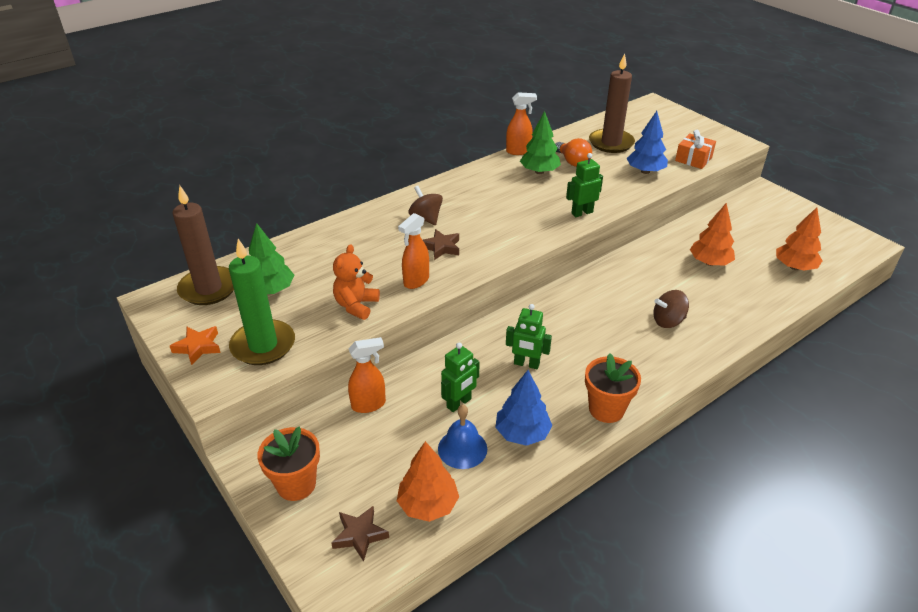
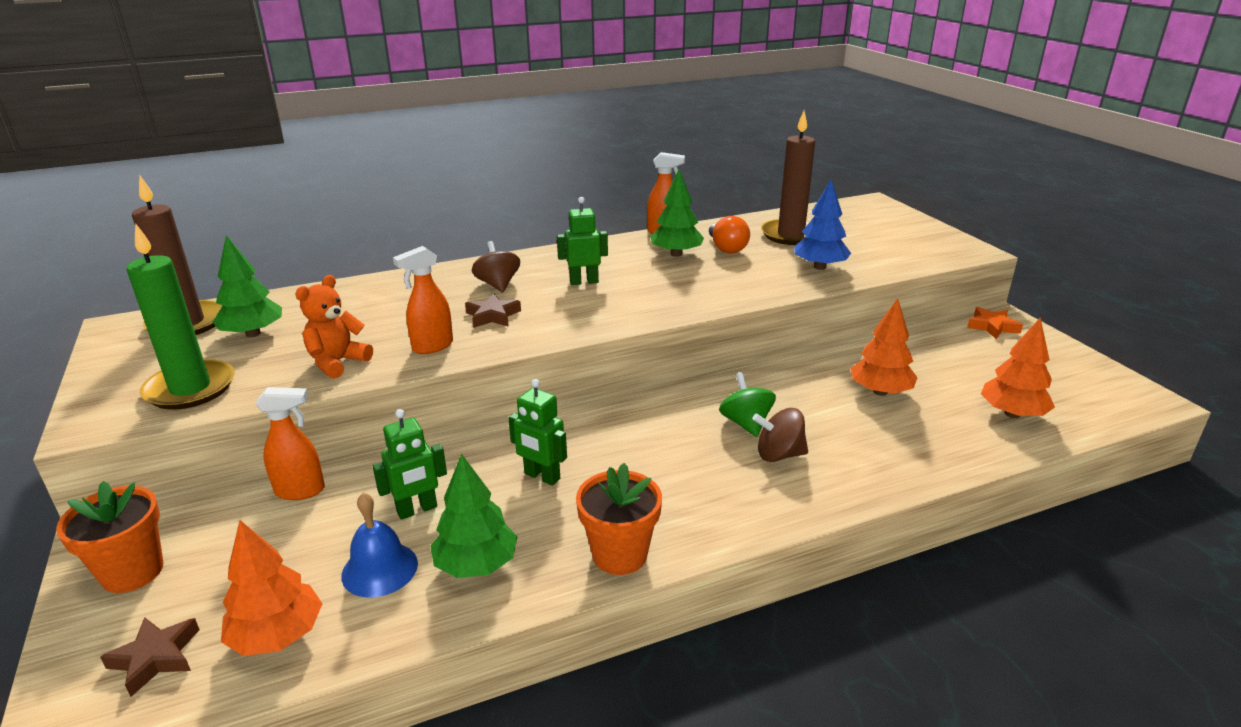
camera: 15 degrees right, 10 degrees down
orange star [170,326,221,365] -> orange star moved to [967,307,1023,339]
blue tree [495,370,553,446] -> green tree [430,453,518,578]
green robot [566,153,603,217] -> green robot moved to [557,197,608,285]
orange gift [675,130,716,169] -> none
none -> green spinning top [719,372,776,437]

